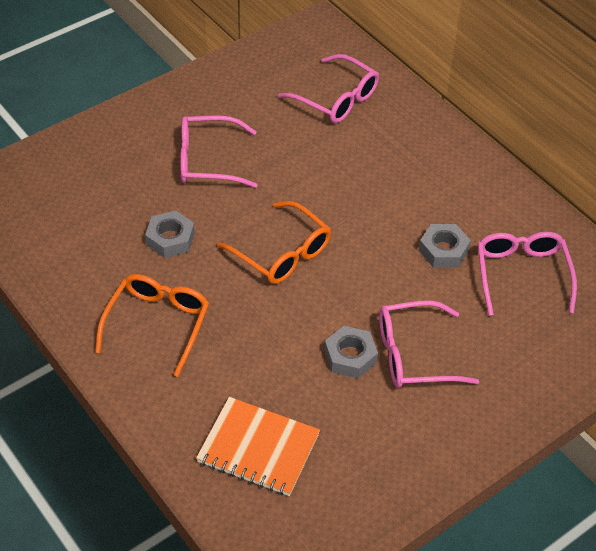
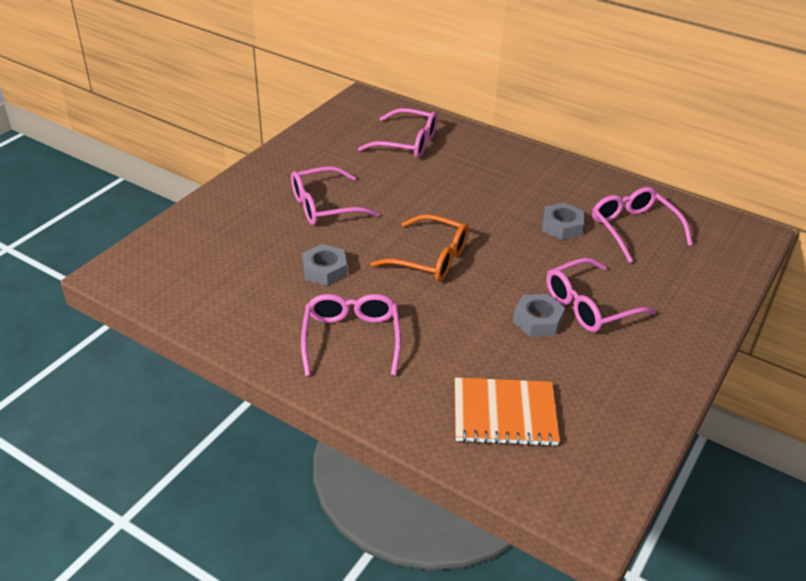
camera: 20 degrees left, 10 degrees down
orange glasses [95,274,209,377] -> pink glasses [301,294,401,376]

